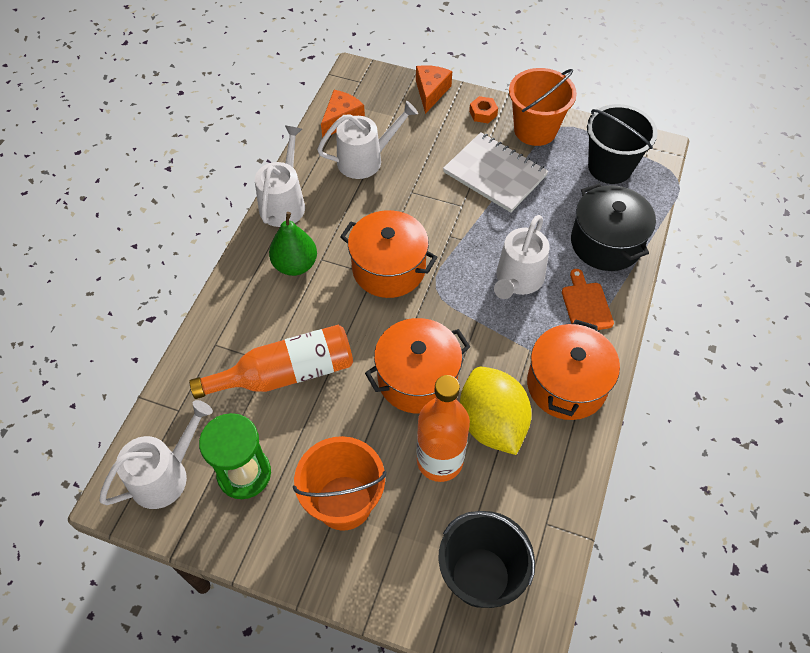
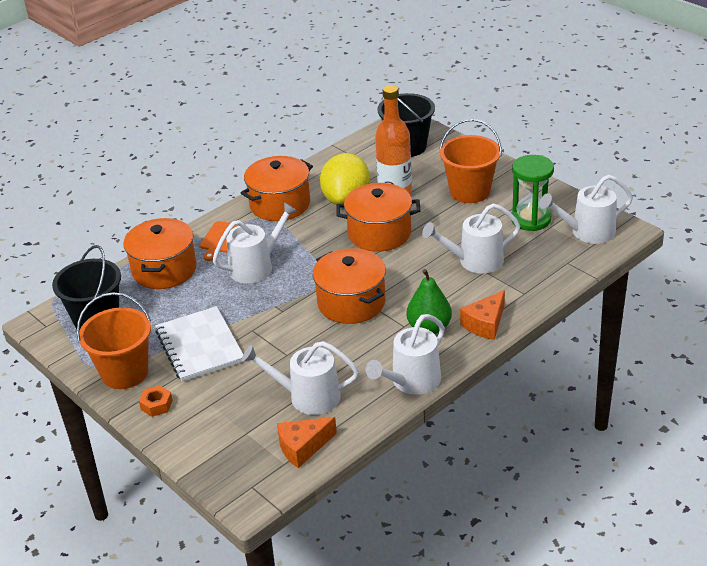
camera: 150 degrees left, 20 degrees down
orange bottle [189,325,353,399] -> white watering can [422,203,520,274]
orange cheese [416,65,452,114] -> orange cheese moved to [460,290,505,340]
black pot [571,184,656,271] -> orange pot [123,218,197,289]

